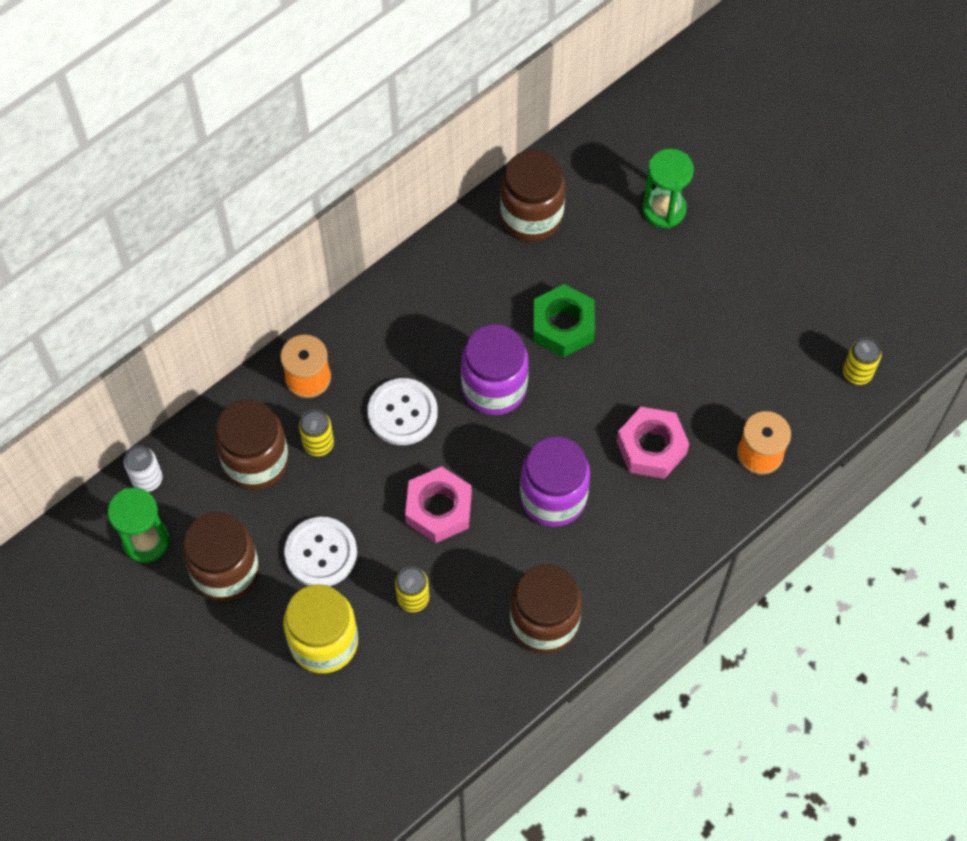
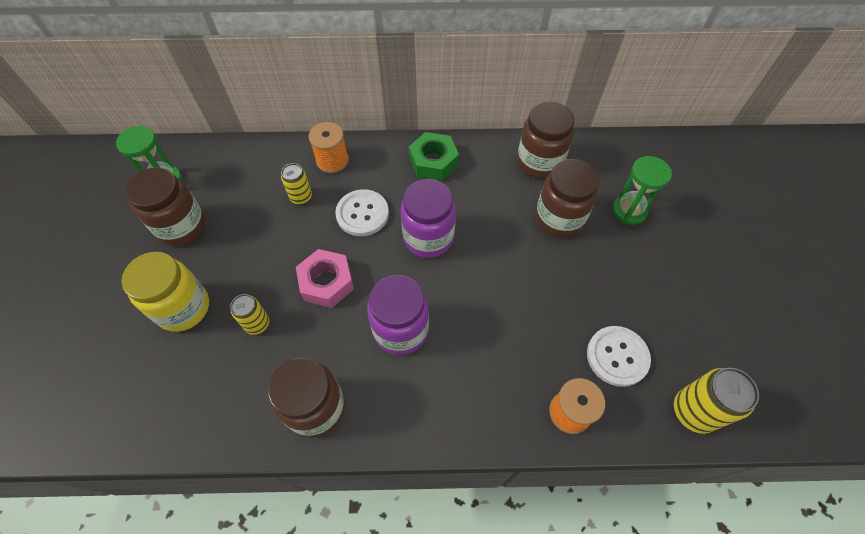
camera: 40 degrees right, 5 degrees down
white can [124,445,162,492] -> none
brown jar [215,399,289,490] -> brown jar moved to [536,159,599,238]
white button [284,517,357,586] -> white button moved to [587,326,651,387]
green nut [533,284,595,357] -> green nut moved to [409,132,459,181]
pink nut [616,407,689,479] -> none
yellow can [843,337,882,385] -> yellow can [674,368,759,434], size x1.62

